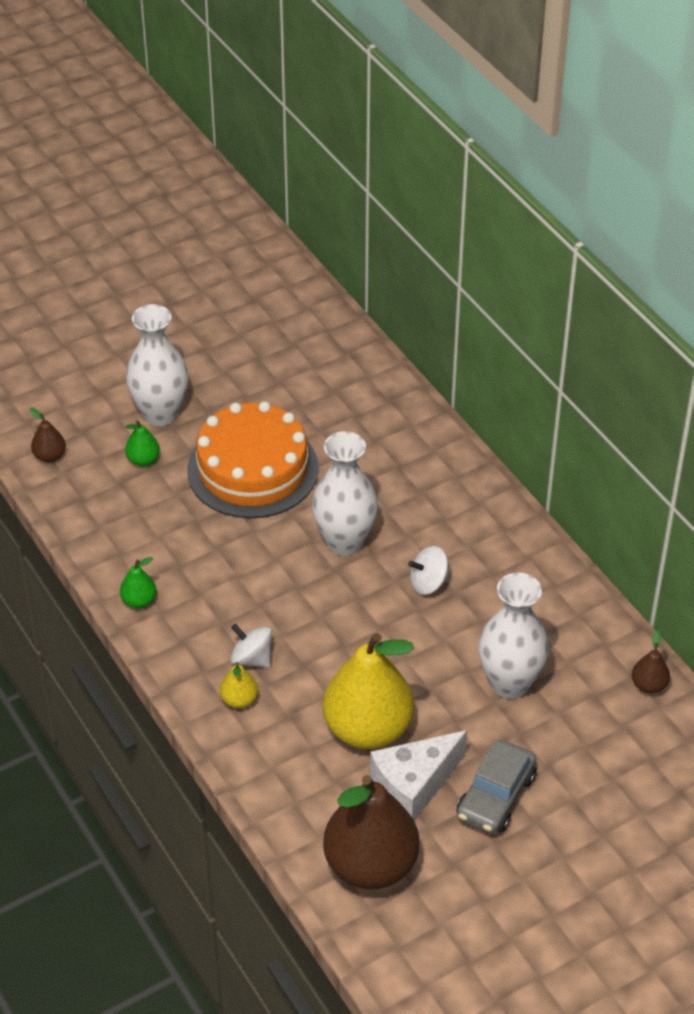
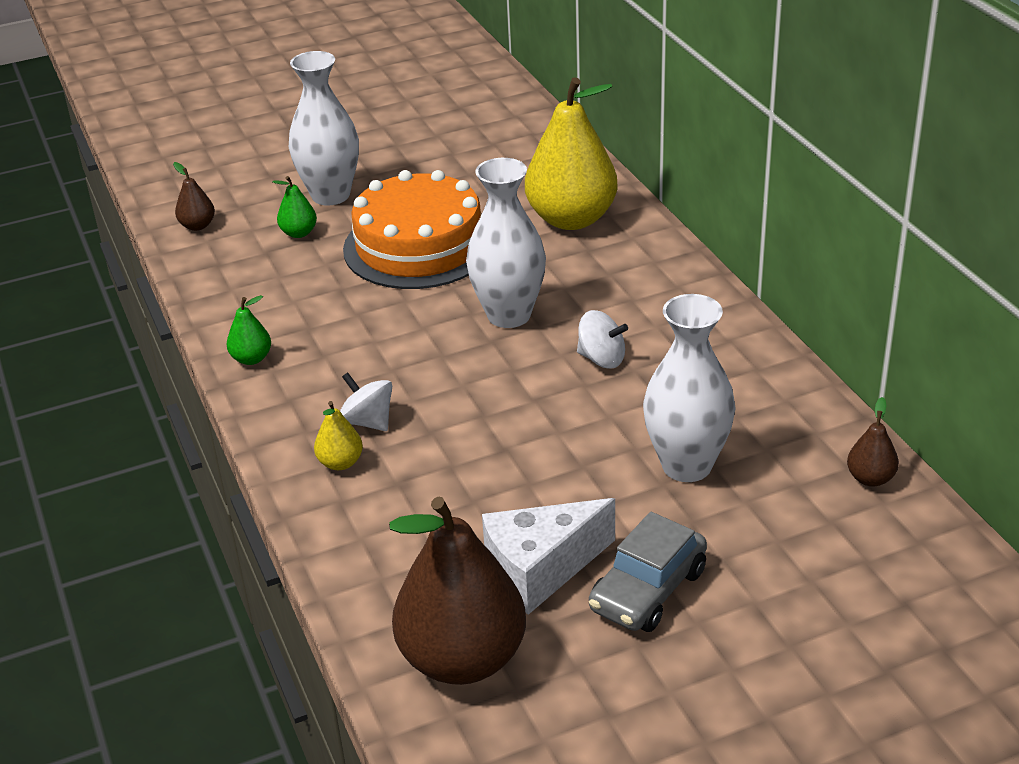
camera: 10 degrees right, 10 degrees down
yellow pear [323,633,414,749] -> yellow pear moved to [525,77,618,230]
white spinning top [408,546,450,595] -> white spinning top turned 150 degrees counterclockwise [577,310,628,369]

